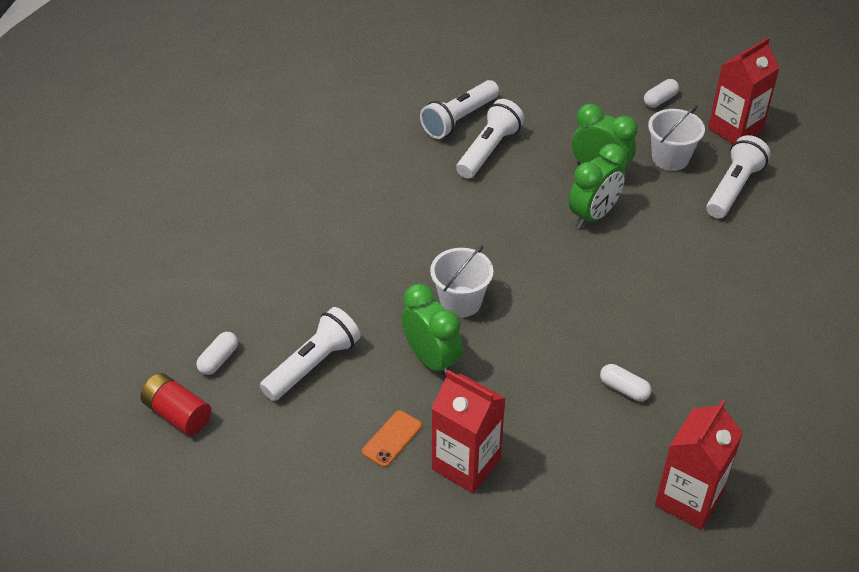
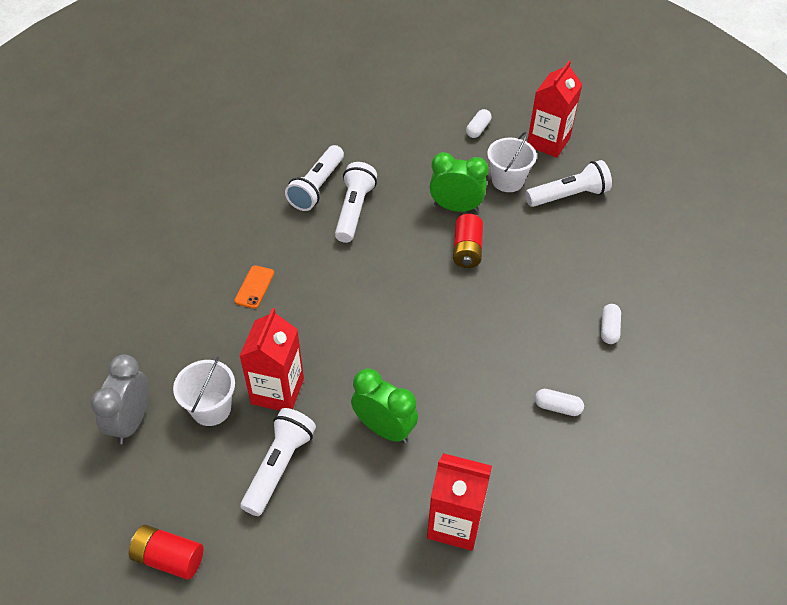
camera: 20 degrees left, 5 degrees up
white capsule [196,332,238,375] -> white capsule moved to [601,304,621,344]
orange phone [362,410,422,467] -> orange phone moved to [234,265,274,309]
white bucket [430,245,494,317] -> white bucket moved to [173,357,235,426]
green clock [569,144,626,229] -> red battery [453,214,483,268]
red carton [655,400,743,530] -> red carton moved to [240,308,304,411]
white flashlight [706,135,770,218] -> white flashlight turned 60 degrees clockwise [525,160,612,207]
none -> grey clock [91,354,149,444]

